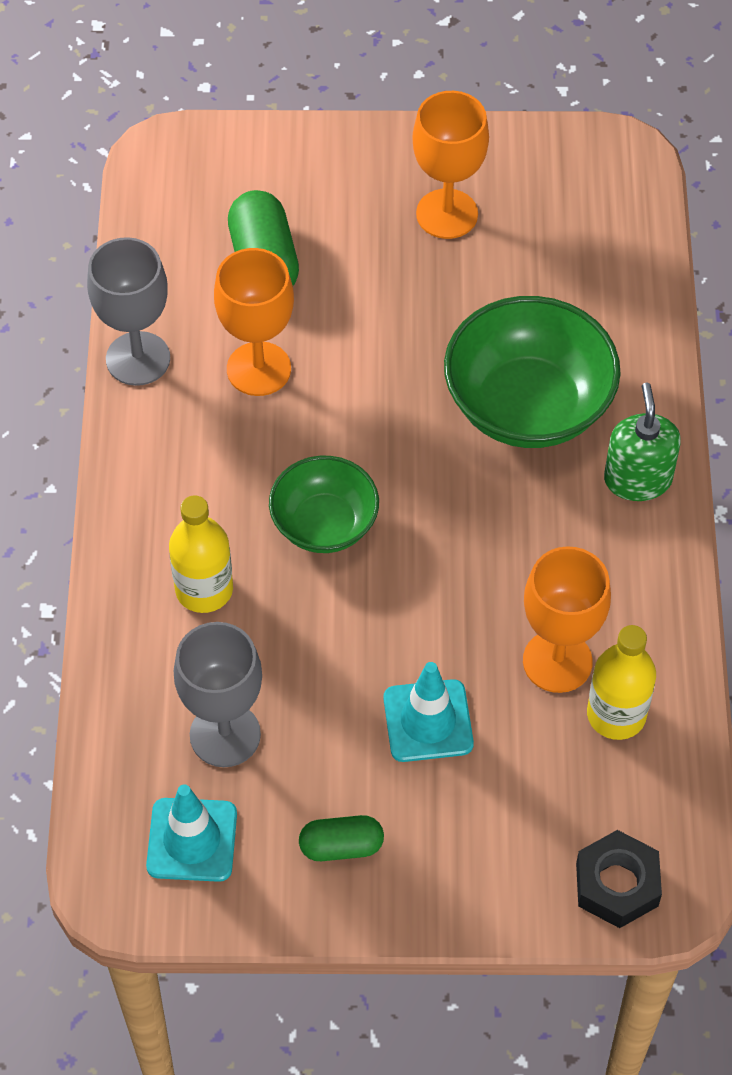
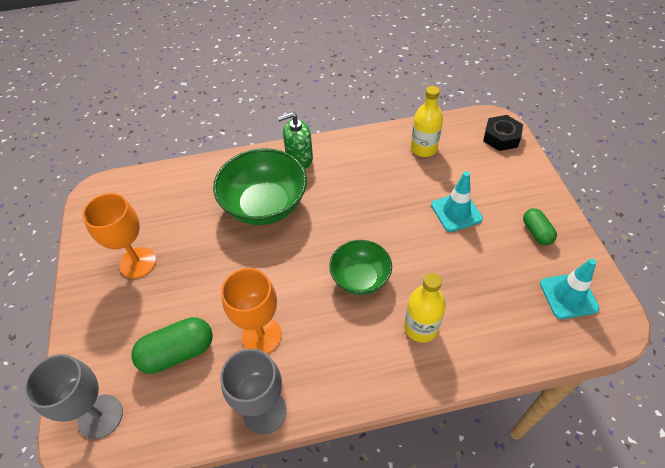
camera: 100 degrees left, 5 degrees down
grey goblet [174,622,262,767] -> grey goblet moved to [24,354,123,439]
orange goblet [523,546,611,693] -> none

